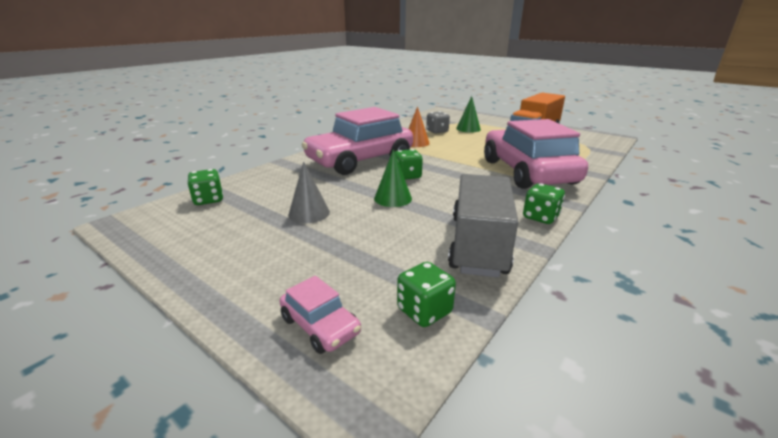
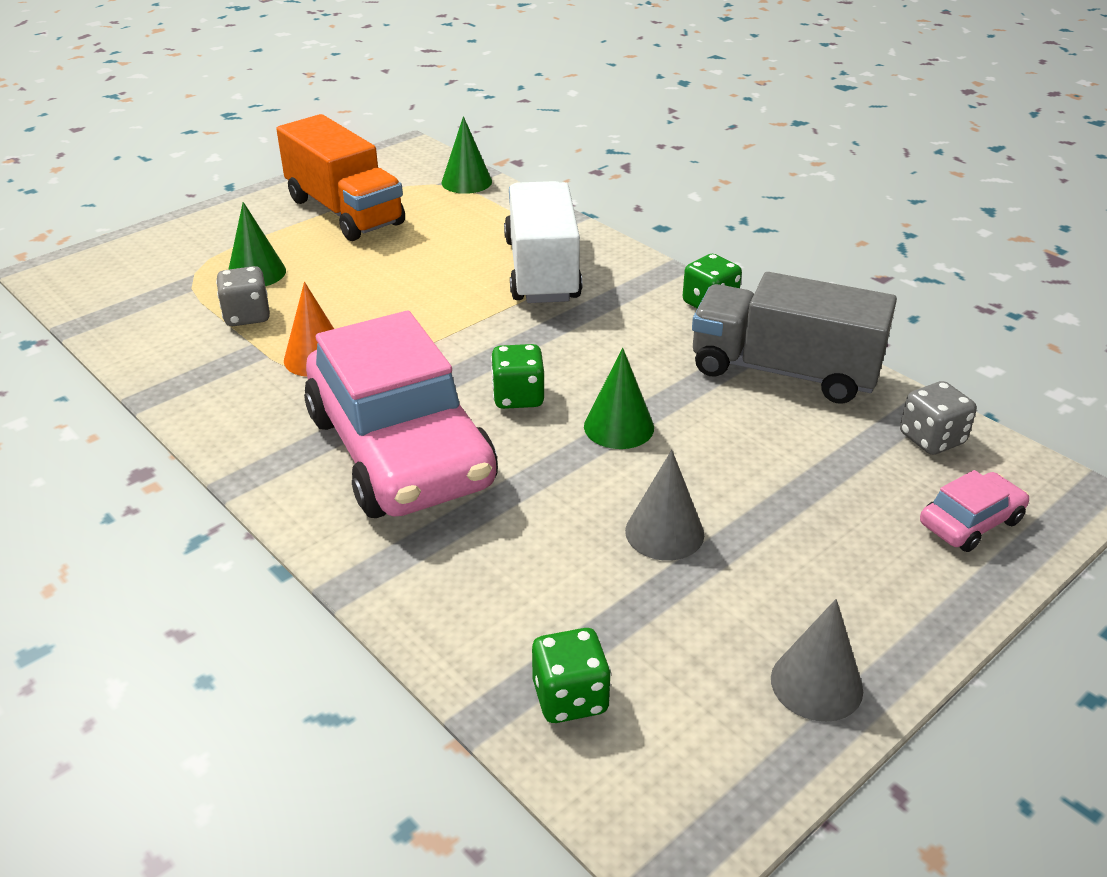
camera: 80 degrees left, 10 degrees up
green dice [397,262,456,327] -> grey dice [900,381,977,455]
pink car [484,119,588,189] -> white truck [504,181,582,303]
none -> green cone [441,116,492,194]
none -> grey cone [771,599,863,722]

